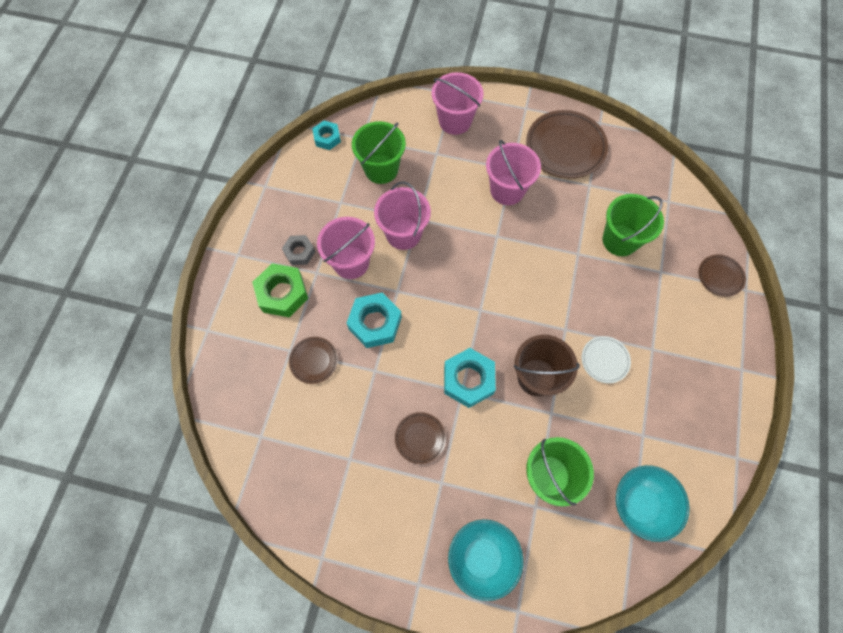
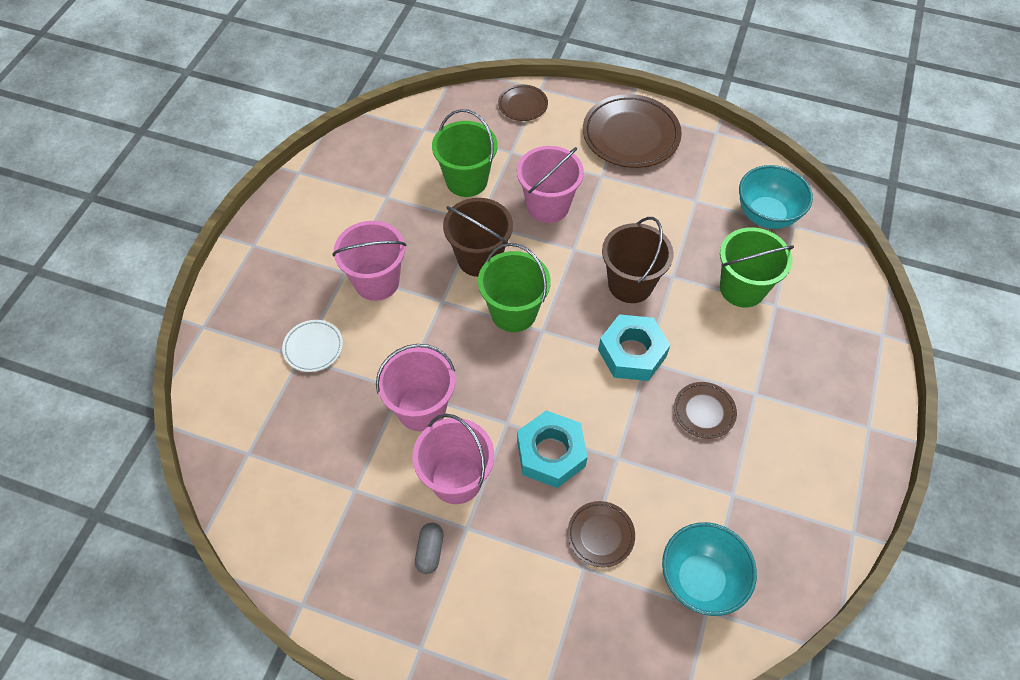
camera: 85 degrees left, 10 degrees down
green nut [252,263,308,317] -> none
grey nut [282,235,315,265] -> grey capsule [415,523,444,574]
turquoise nut [312,121,341,150] -> none
green bucket [352,121,406,184] -> green bucket moved to [478,243,551,332]
pink bucket [431,72,484,135] -> pink bucket moved to [517,146,584,223]
turquoise bowl [448,519,523,601] -> turquoise bowl moved to [662,522,757,616]
brown plate [526,110,608,178] -> brown plate moved to [583,94,682,168]
white plate [582,336,631,383] -> white plate moved to [282,320,343,372]
none -> brown bucket [443,198,513,277]

